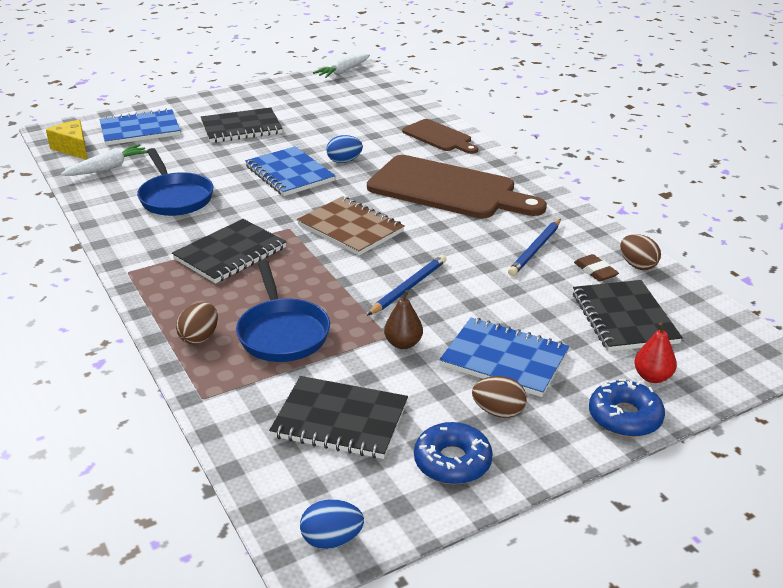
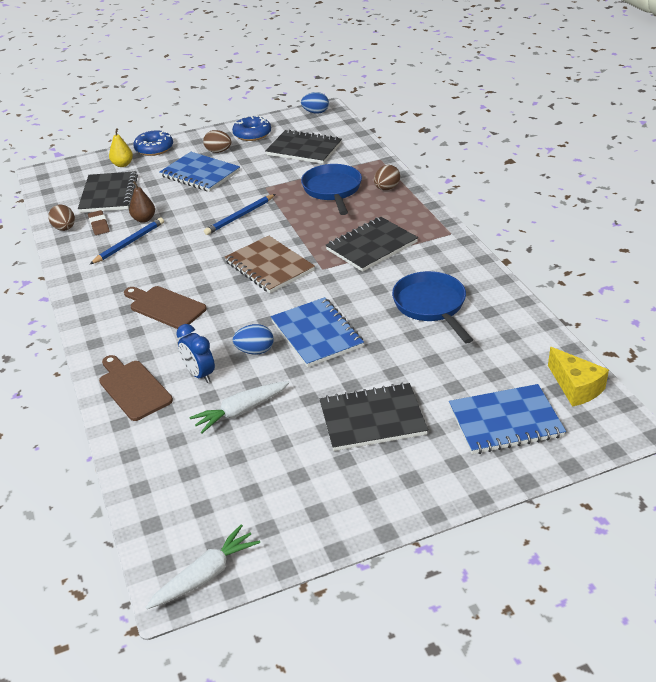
camera: 170 degrees left, 5 degrees up
white carrot [61,144,148,176] -> white carrot moved to [189,381,290,434]
brown cutting board [367,155,547,218] -> brown cutting board [124,286,207,329], size x0.54
brown pear [384,290,423,349] -> brown pear moved to [129,181,155,223]
red pear [634,322,677,383] -> yellow pear [109,128,133,167]
none -> blue clock [176,324,215,383]

